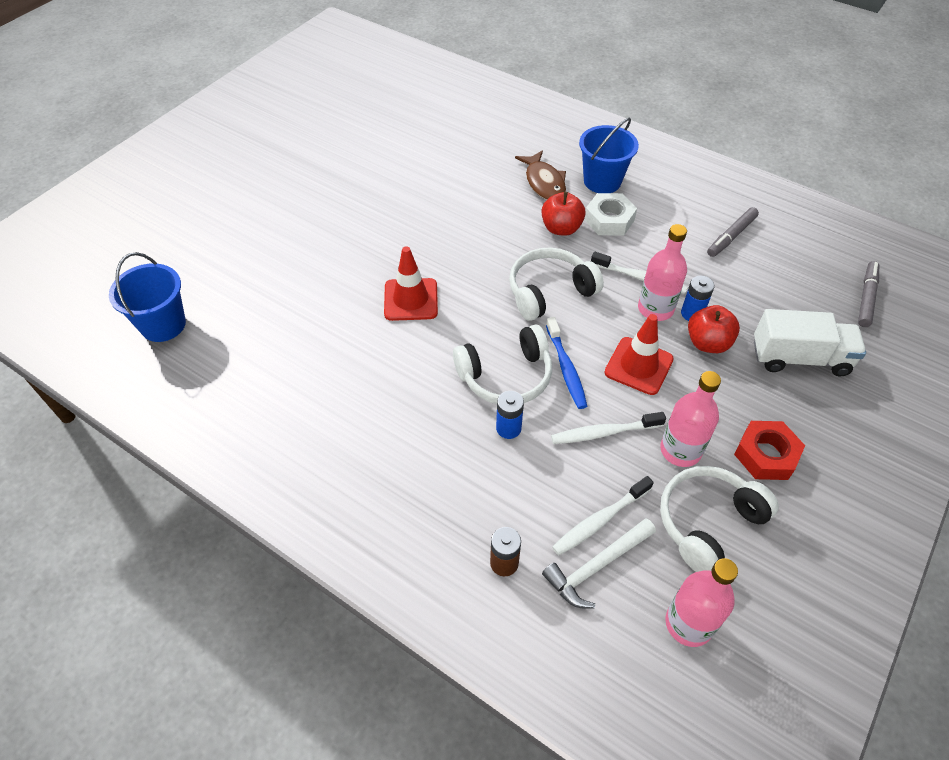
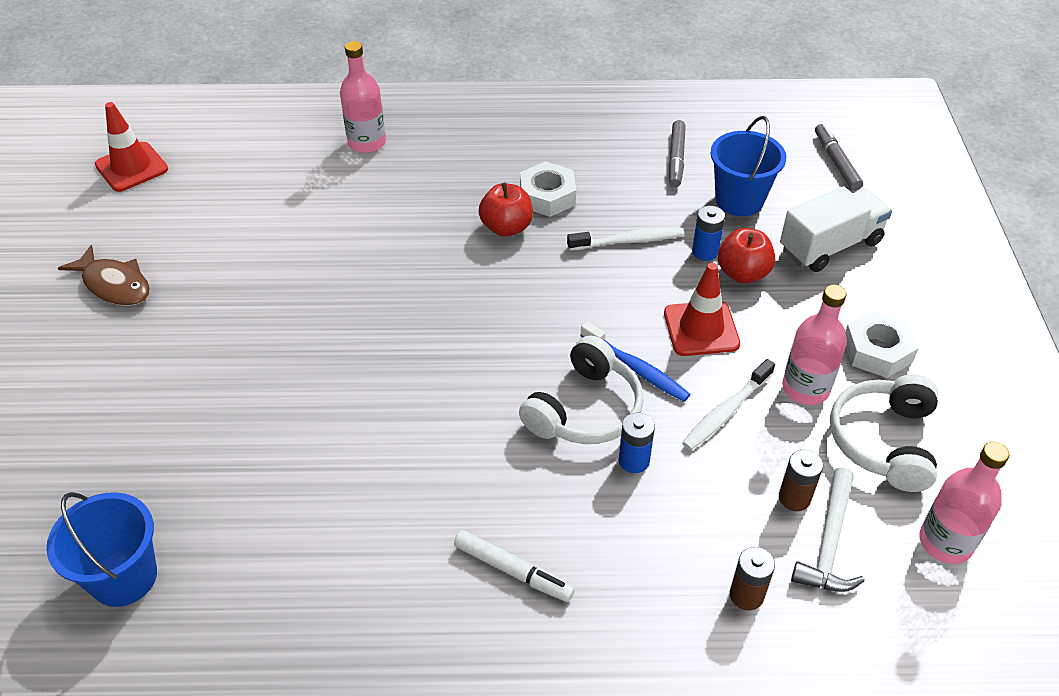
camera: 35 degrees left, 5 degrees down
red traffic cone [384,246,438,321] -> red traffic cone moved to [95,102,168,192]
white headphones [509,248,604,321] -> none
brown fish [515,150,566,200] -> brown fish moved to [58,245,150,306]
white toothbrush [552,476,654,555] -> brown battery [779,450,823,511]
blue bucket [579,118,639,193] -> blue bucket moved to [710,116,786,216]
pink bottle [638,224,687,321] -> pink bottle moved to [340,41,386,153]
red nut [734,421,805,480] -> white nut [845,310,919,378]
none -> white marker [454,530,575,602]

